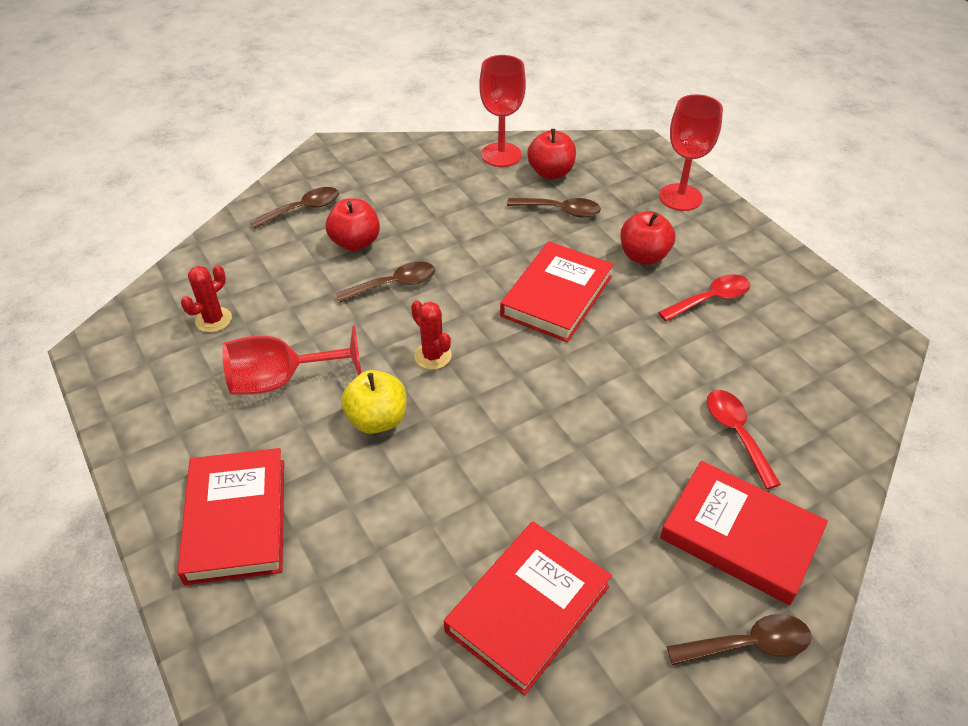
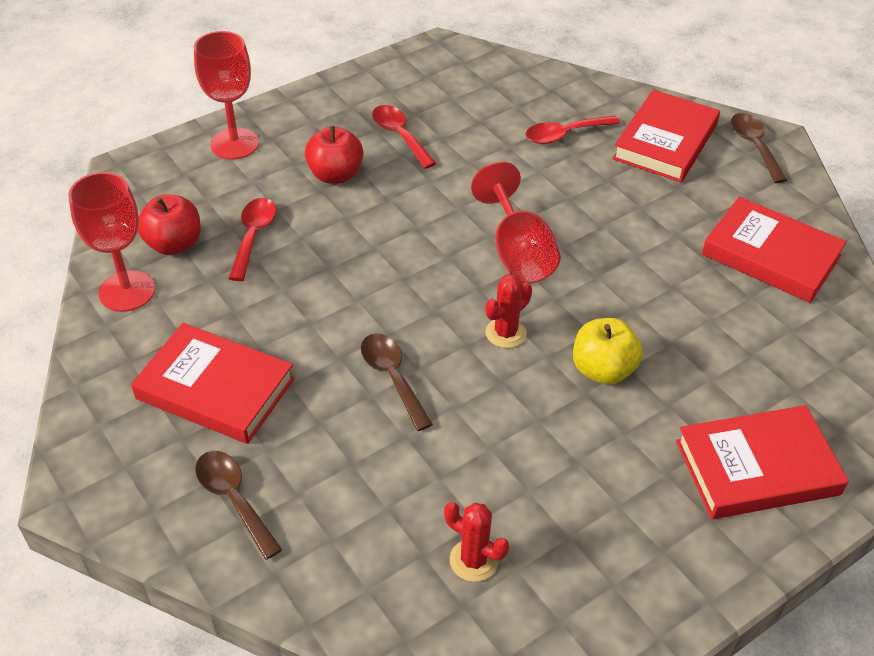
camera: 95 degrees left, 0 degrees up
red goblet [222,325,361,395] -> red goblet moved to [471,162,561,284]
red apple [326,198,380,251] -> none
red book [500,241,614,342] -> red book moved to [131,323,295,444]
brown spoon [507,198,601,218] -> red spoon [228,198,276,281]

